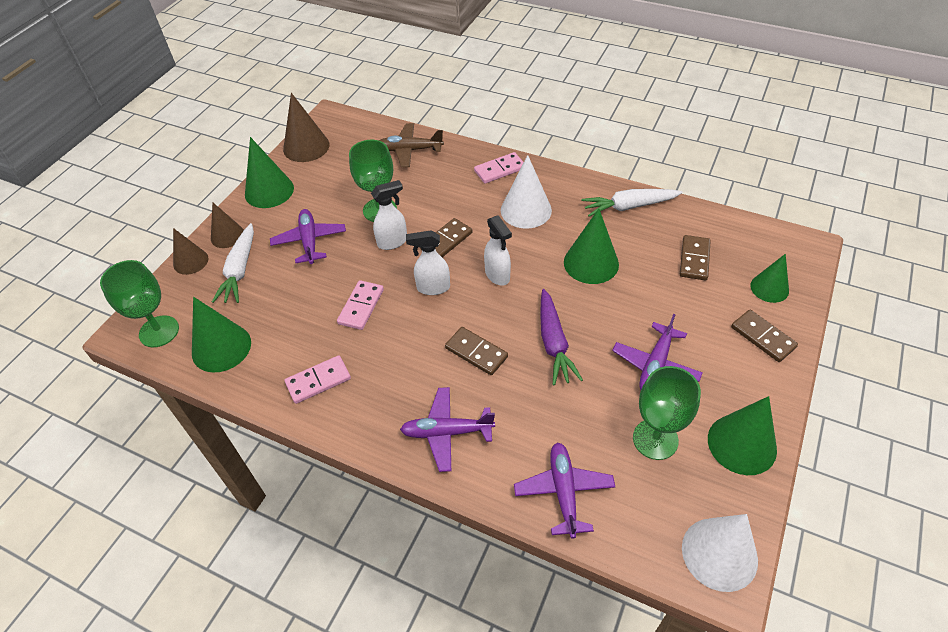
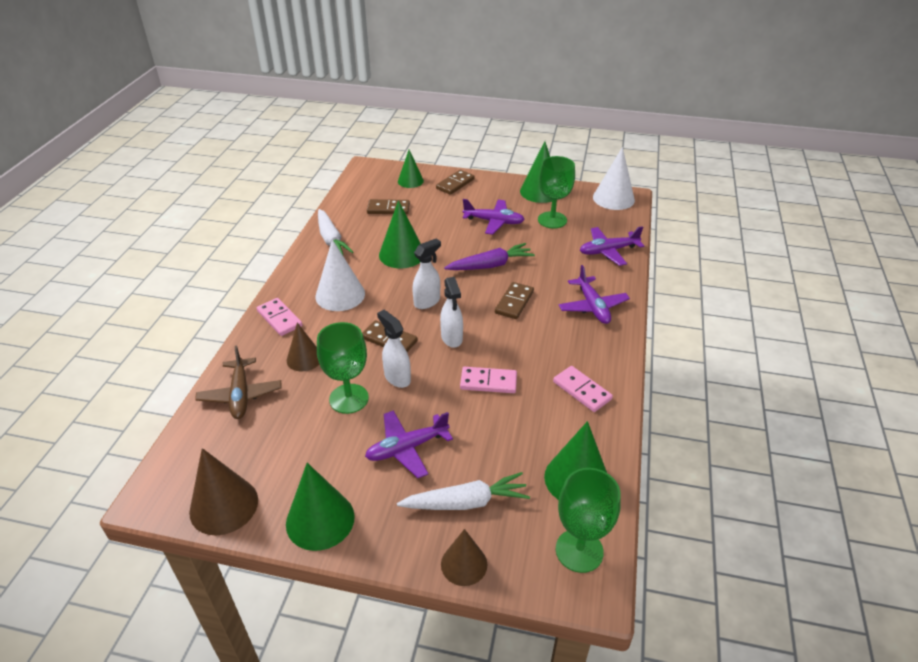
camera: 105 degrees left, 10 degrees down
brown cone [211,202,244,248] -> brown cone moved to [287,323,319,371]

